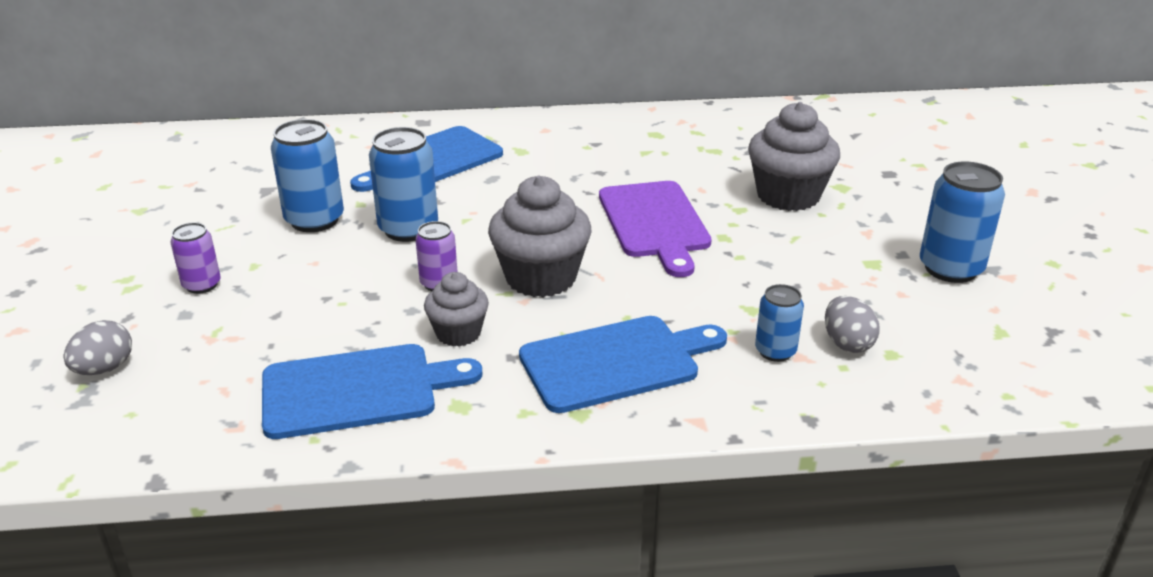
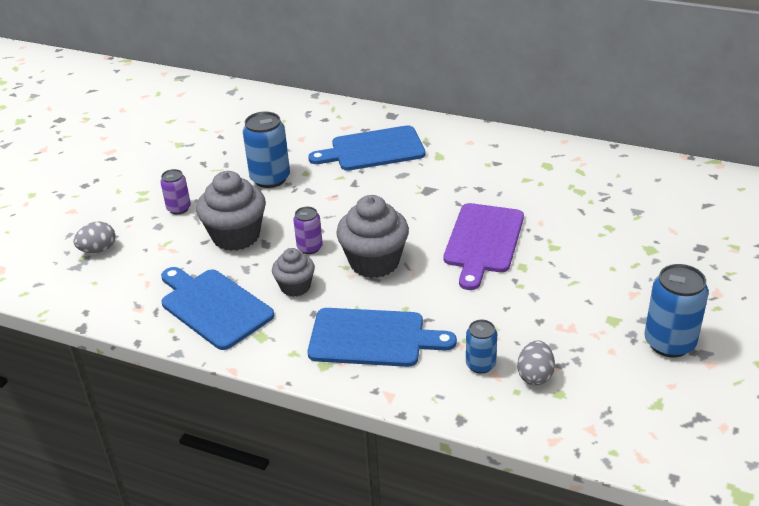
camera: 30 degrees right, 5 degrees up
blue cutting board [262,344,482,439] -> blue cutting board turned 150 degrees counterclockwise [161,267,274,350]
blue can [369,127,438,242] -> none
grey cupcake [748,102,840,211] -> grey cupcake moved to [196,171,266,251]

